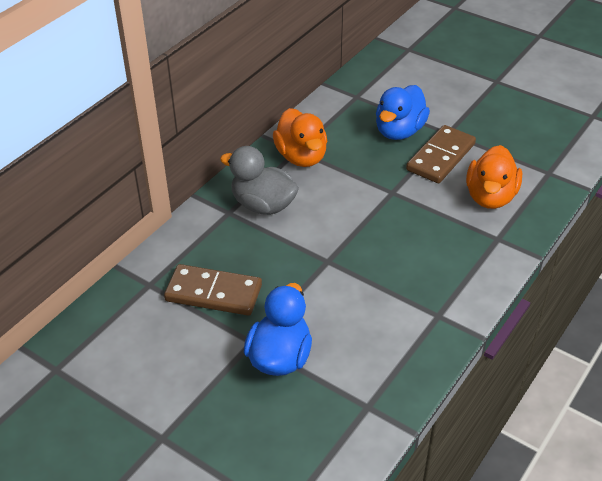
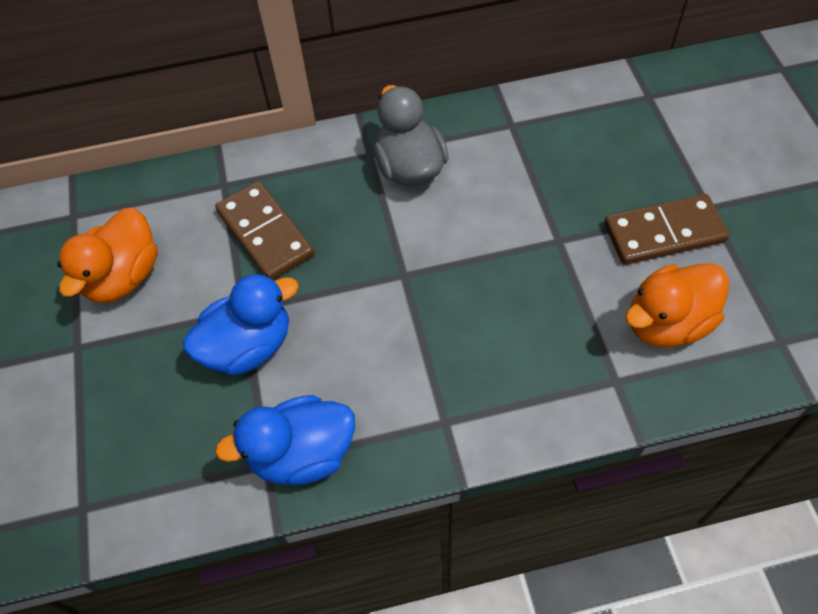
camera: 45 degrees right, 15 degrees up
orange duck [273,108,327,167] -> orange duck moved to [57,208,158,303]
blue duck [376,85,430,140] -> blue duck moved to [215,395,355,485]

